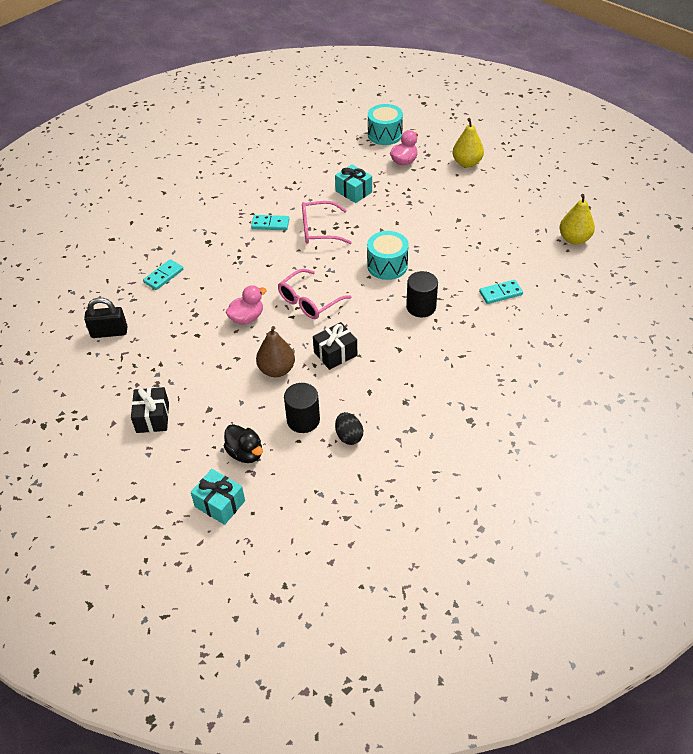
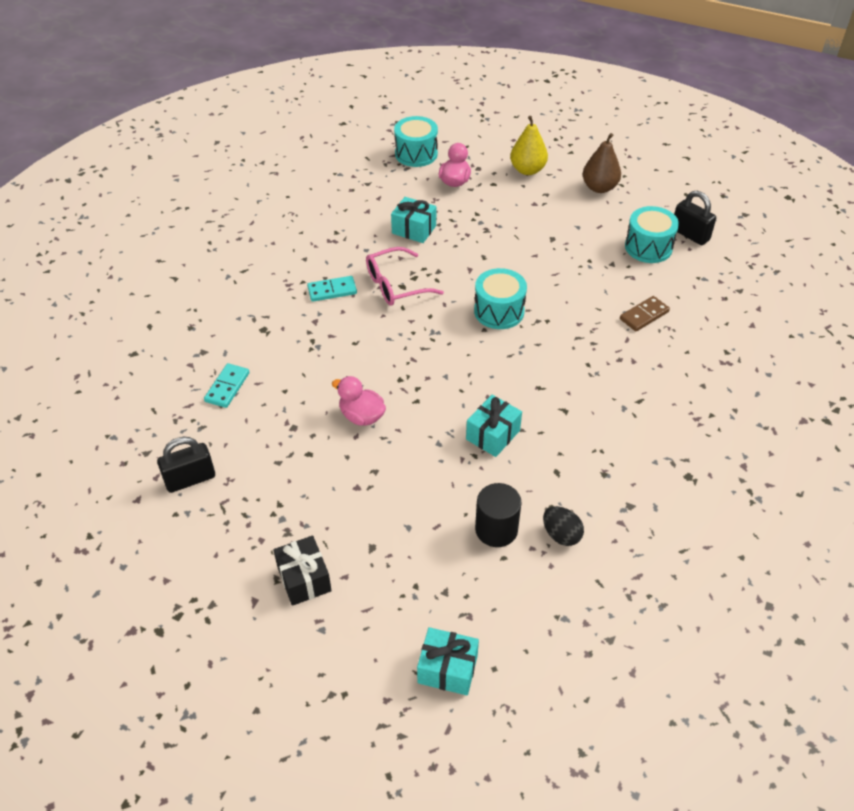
camera: 20 degrees left, 0 degrees up
black duck [223,424,263,463] -> none
pink duck [226,285,267,325] -> pink duck turned 90 degrees counterclockwise [332,376,386,426]
brown pear [256,326,295,377] -> brown pear moved to [583,133,621,193]
pink glasses [278,269,352,319] -> none
black gift [313,322,357,370] -> turquoise gift [466,395,522,457]
black cylinder [406,271,438,317] -> none
turquoise domino [479,280,523,304] -> brown domino [620,296,670,331]
yellow pear [560,194,595,245] -> black padlock [674,191,716,245]
none -> turquoise drum [625,206,679,263]

